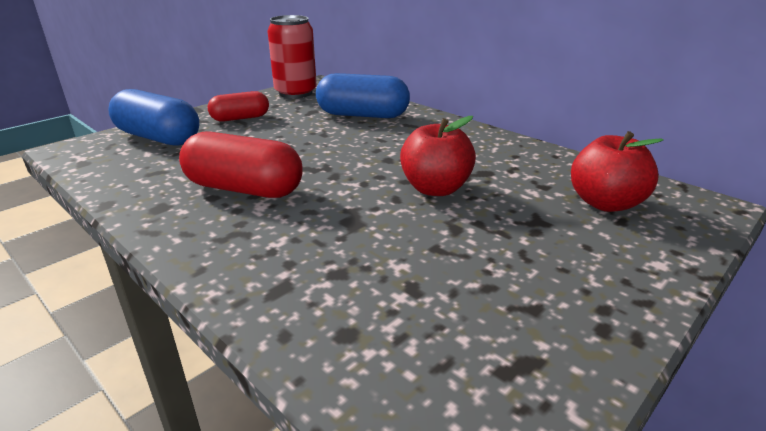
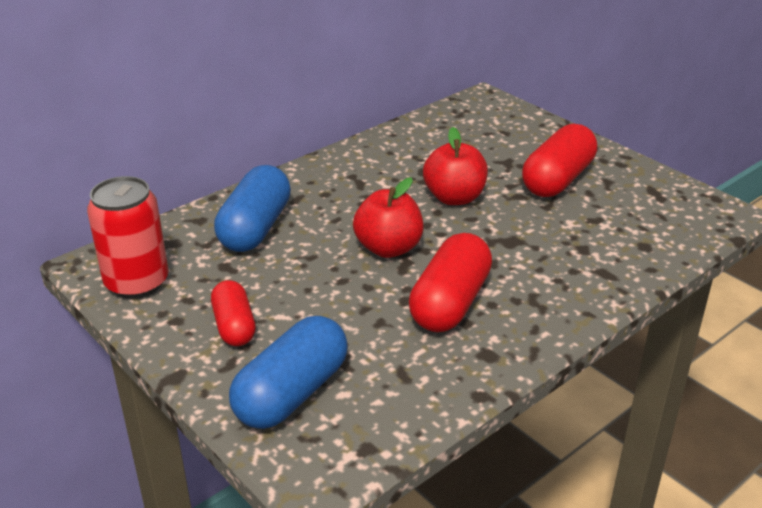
camera: 85 degrees left, 5 degrees up
red apple [571,131,664,212] -> red apple moved to [353,177,424,258]
none -> red capsule [522,124,597,197]

